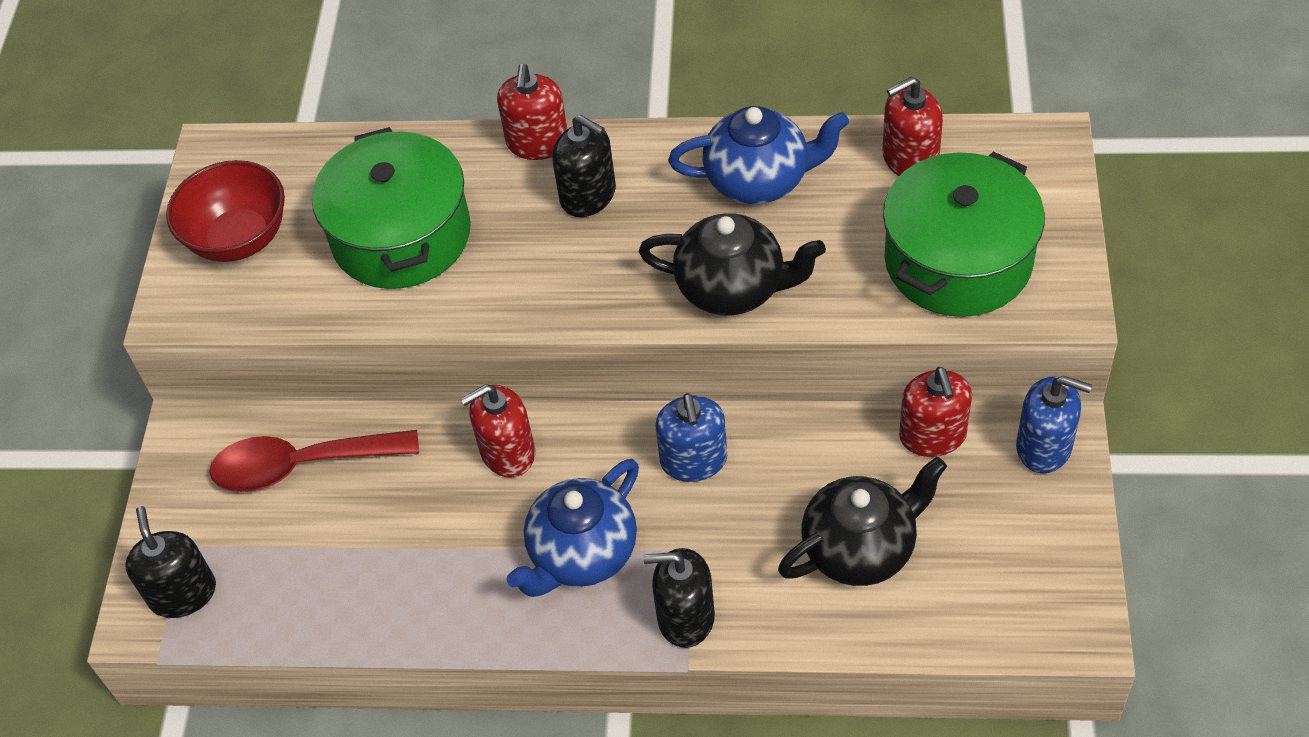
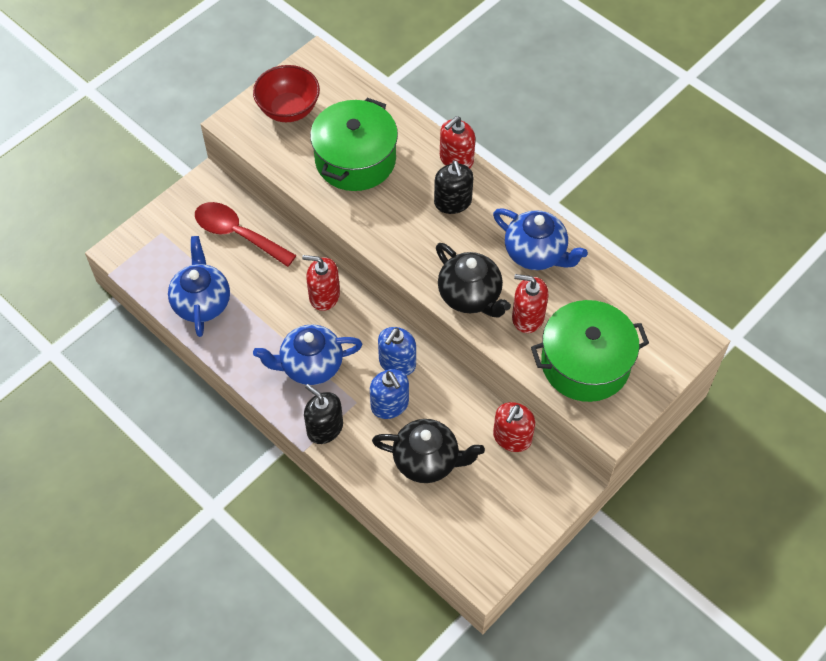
camera: 35 degrees right, 5 degrees up
black soap dispenser [125,506,216,618] -> none
red soap dispenser [883,77,943,176] -> red soap dispenser moved to [512,274,548,333]
blue soap dispenser [1016,376,1092,474] -> blue soap dispenser moved to [370,369,409,419]
none -> blue teapot [168,236,230,337]

